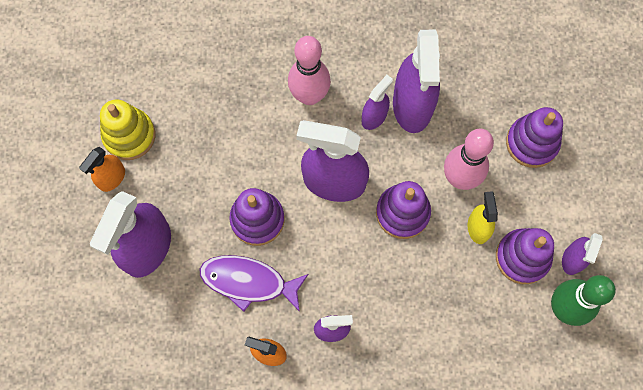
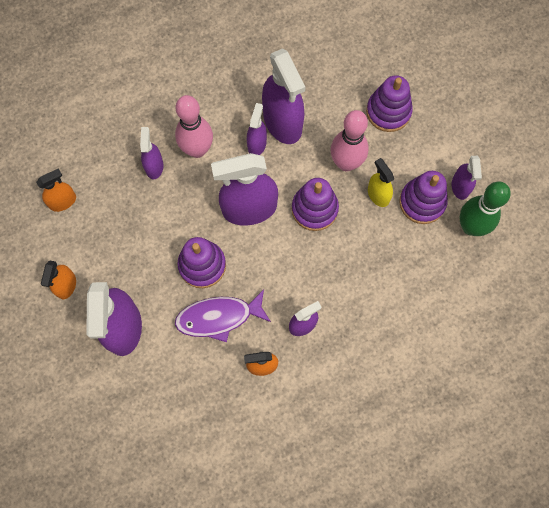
camera: 25 degrees left, 0 degrees up
yellow stacking toy [100,99,155,160] -> none
none -> orange spray bottle [36,169,76,212]
none -> purple spray bottle [140,127,163,179]

